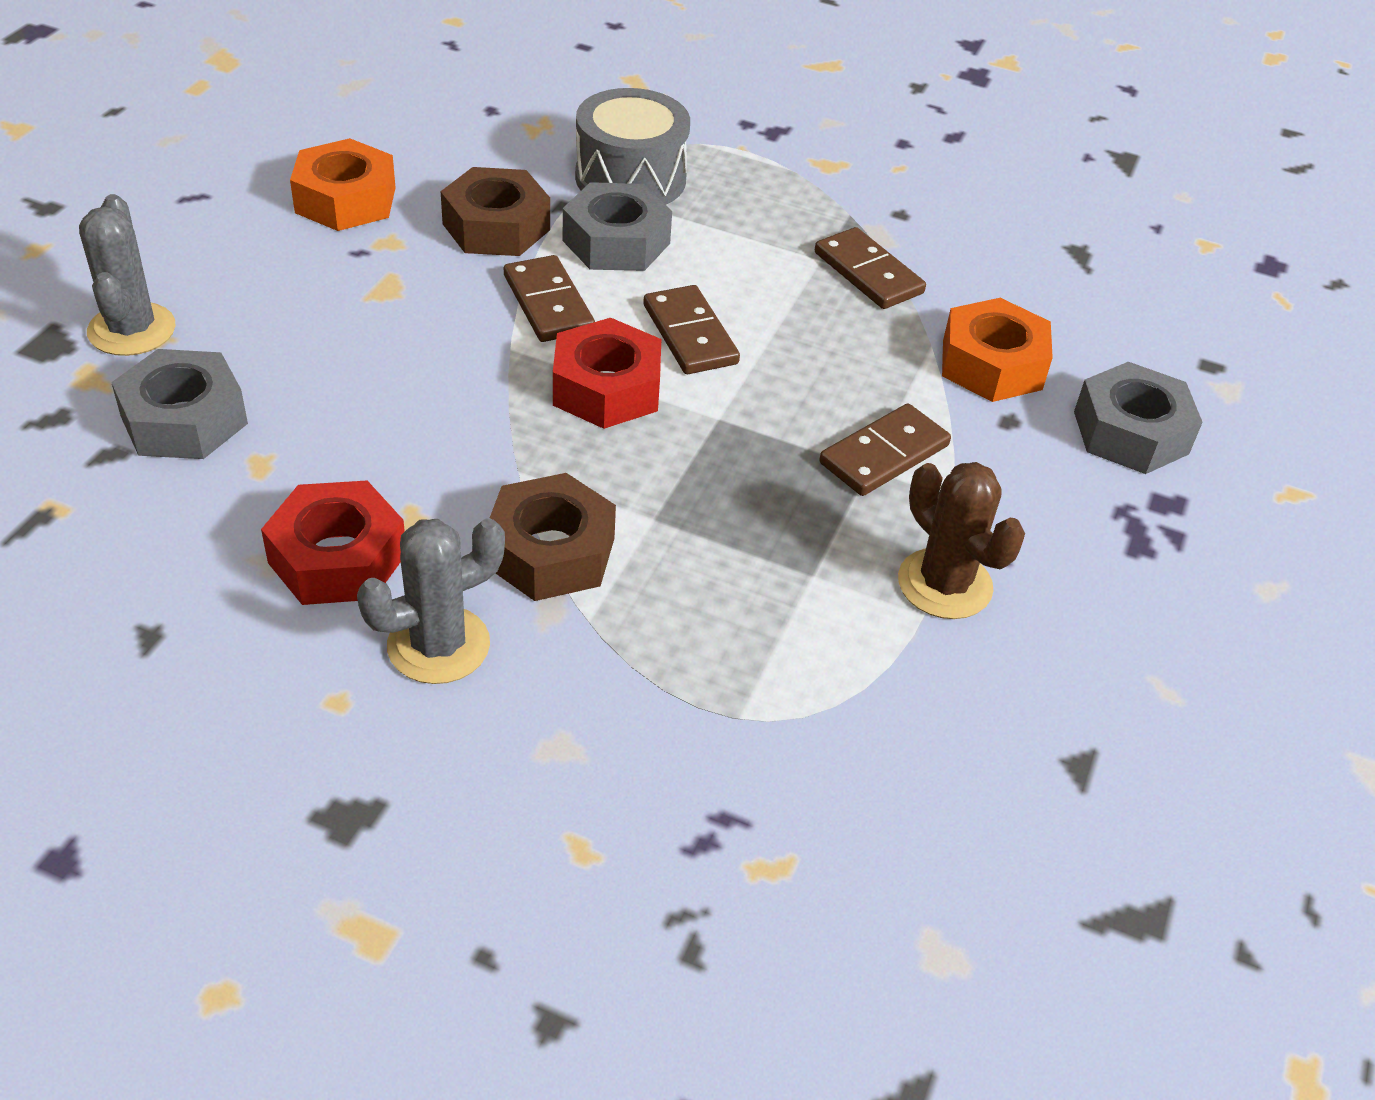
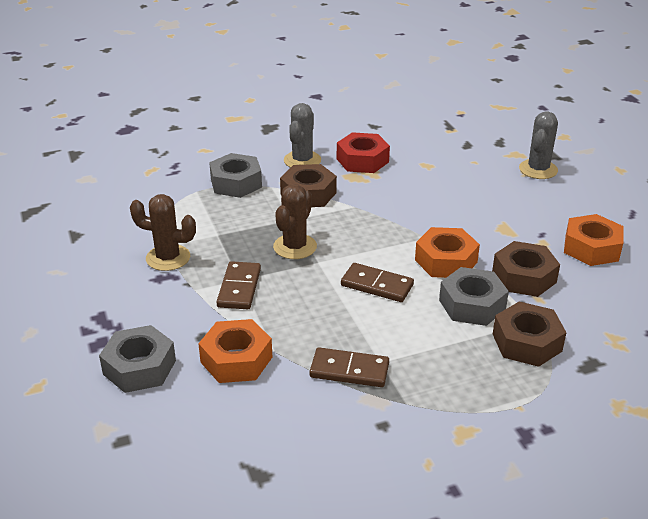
camera: 140 degrees right, 10 degrees down
grey cactus [79,194,176,356] -> grey cactus turned 75 degrees clockwise [519,112,558,179]
grey nut [111,349,248,459] -> grey nut moved to [209,153,262,198]
brown domino [504,255,595,342] -> orange nut [415,227,480,278]
red nut [553,318,661,429] -> none
grey drum [575,88,690,205] -> brown nut [493,302,567,367]
none -> brown cactus [273,184,317,259]

